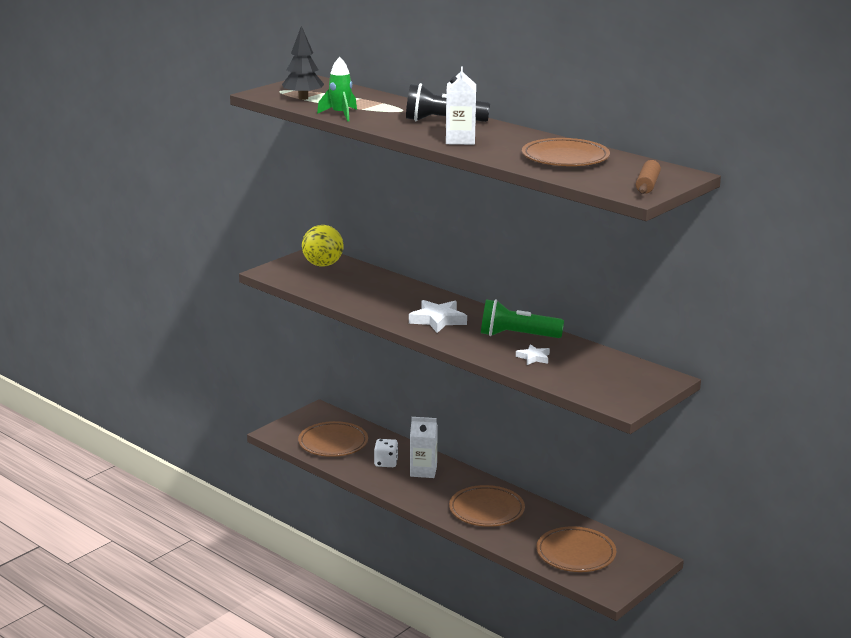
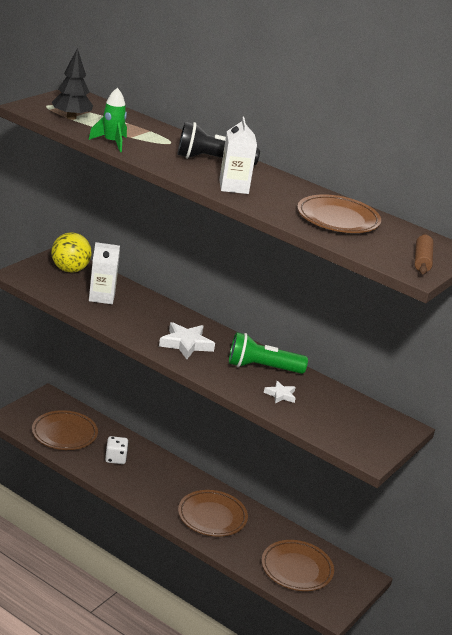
camera: 10 degrees left, 5 degrees up
white carton [410,417,438,478] -> white carton moved to [89,242,120,304]

